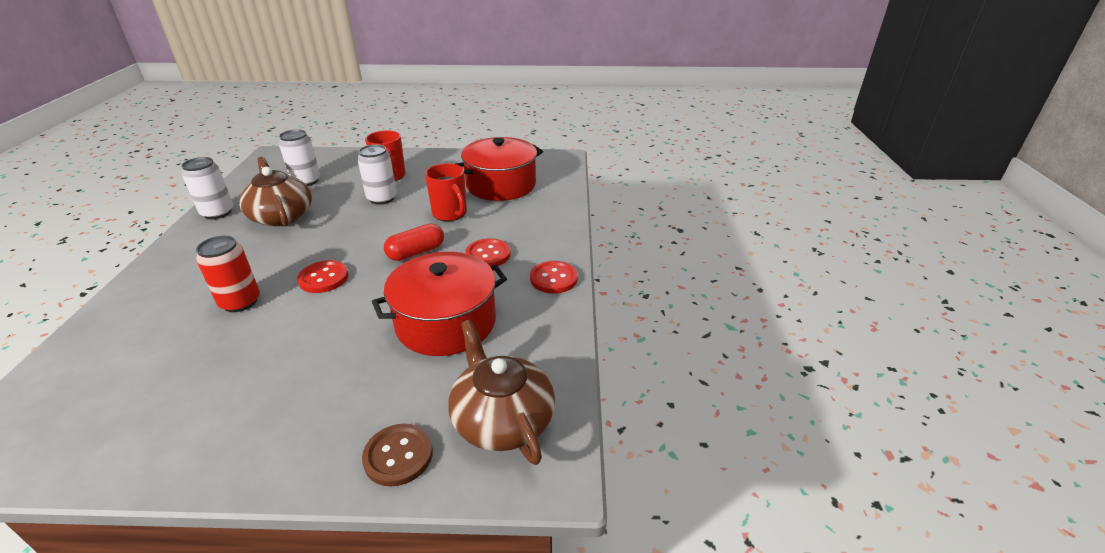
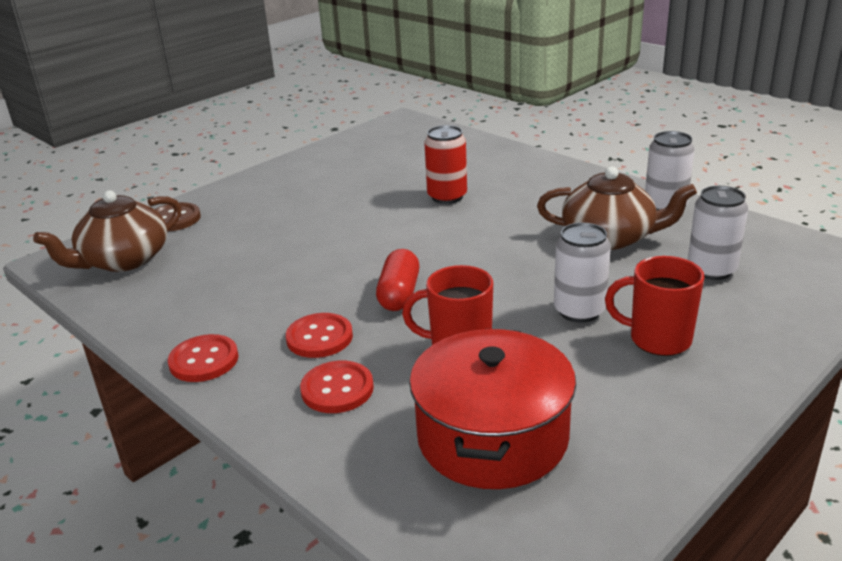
camera: 135 degrees right, 5 degrees down
red button [297,260,348,293] -> red button moved to [300,361,374,413]
red pot [372,252,507,356] -> none
brown teapot [448,320,555,465] -> brown teapot turned 120 degrees clockwise [33,190,181,272]

